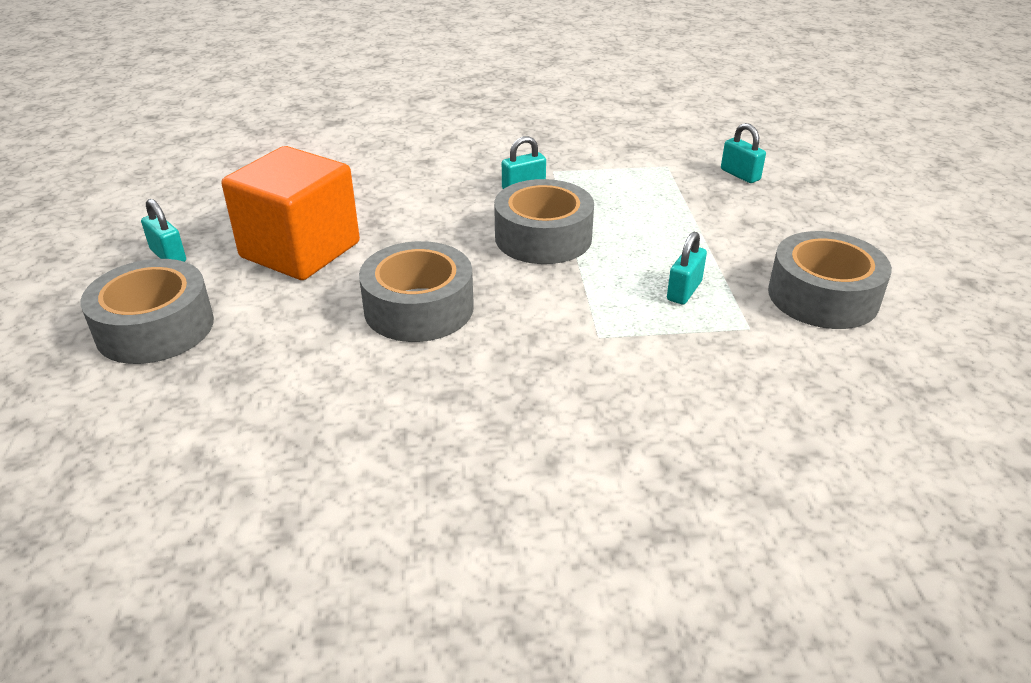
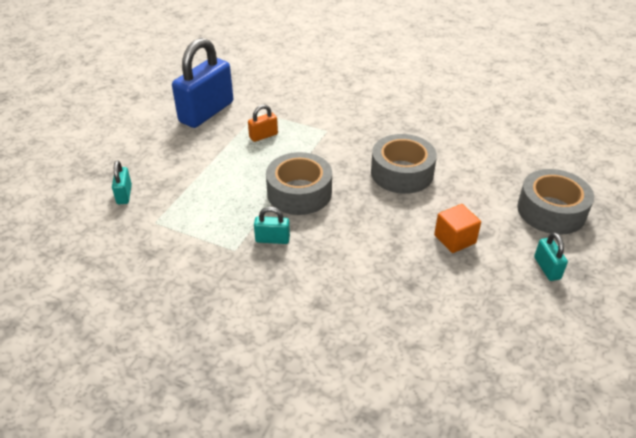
camera: 150 degrees left, 5 degrees up
orange cube [222,146,360,280] -> orange cube [434,204,481,253], size x0.50
turquoise padlock [667,232,707,304] -> orange padlock [248,105,278,142]
grey tape [768,231,892,329] -> blue padlock [172,38,233,128]

